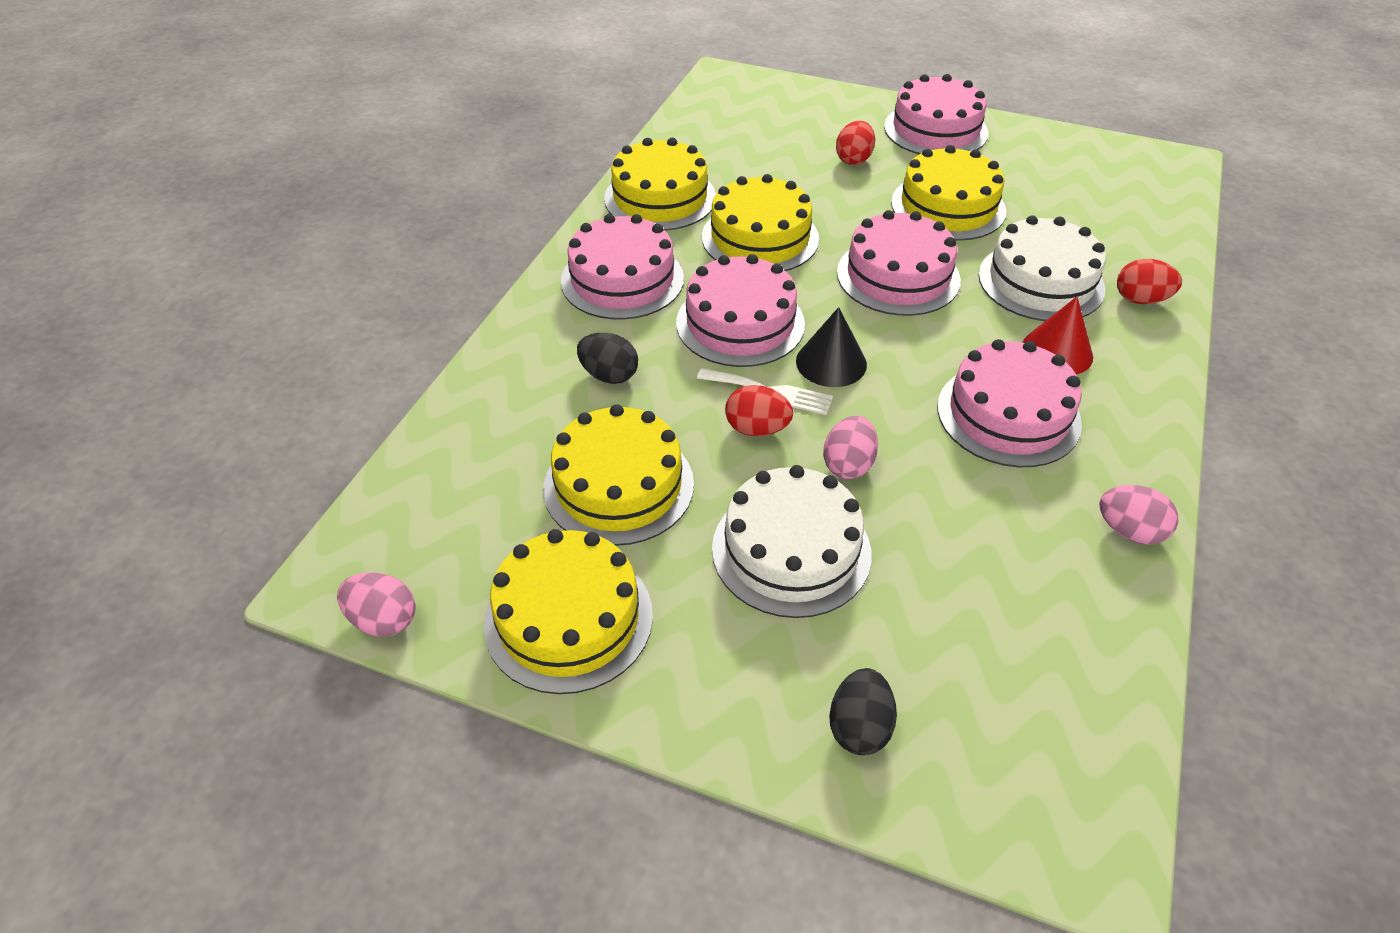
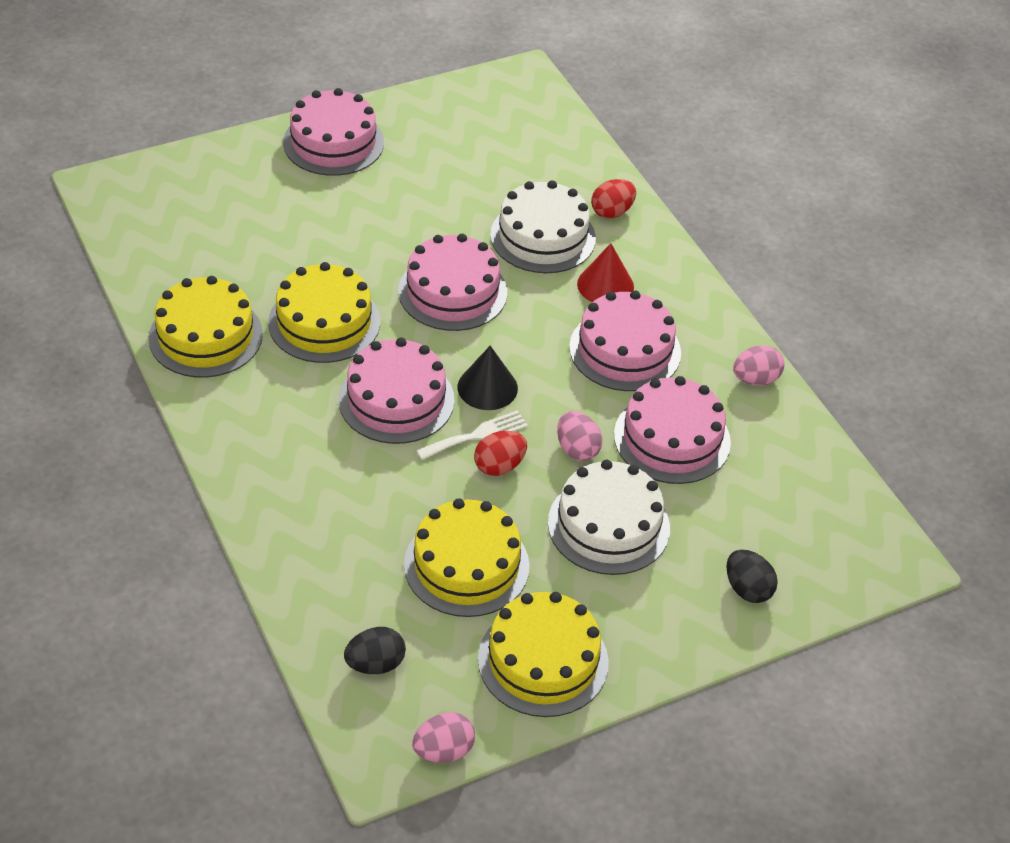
camera: 50 degrees left, 0 degrees up
pink cake [561,214,684,320] -> pink cake moved to [614,376,731,484]
black egg [577,333,638,384] -> black egg moved to [344,627,406,674]
red egg [836,121,875,165] -> none
yellow cake [891,145,1006,241] -> none

